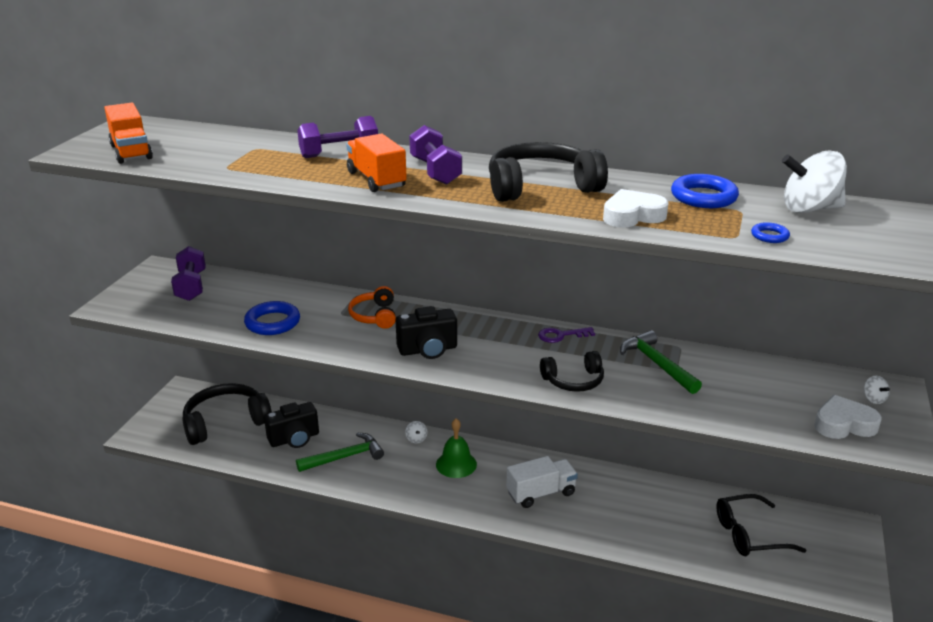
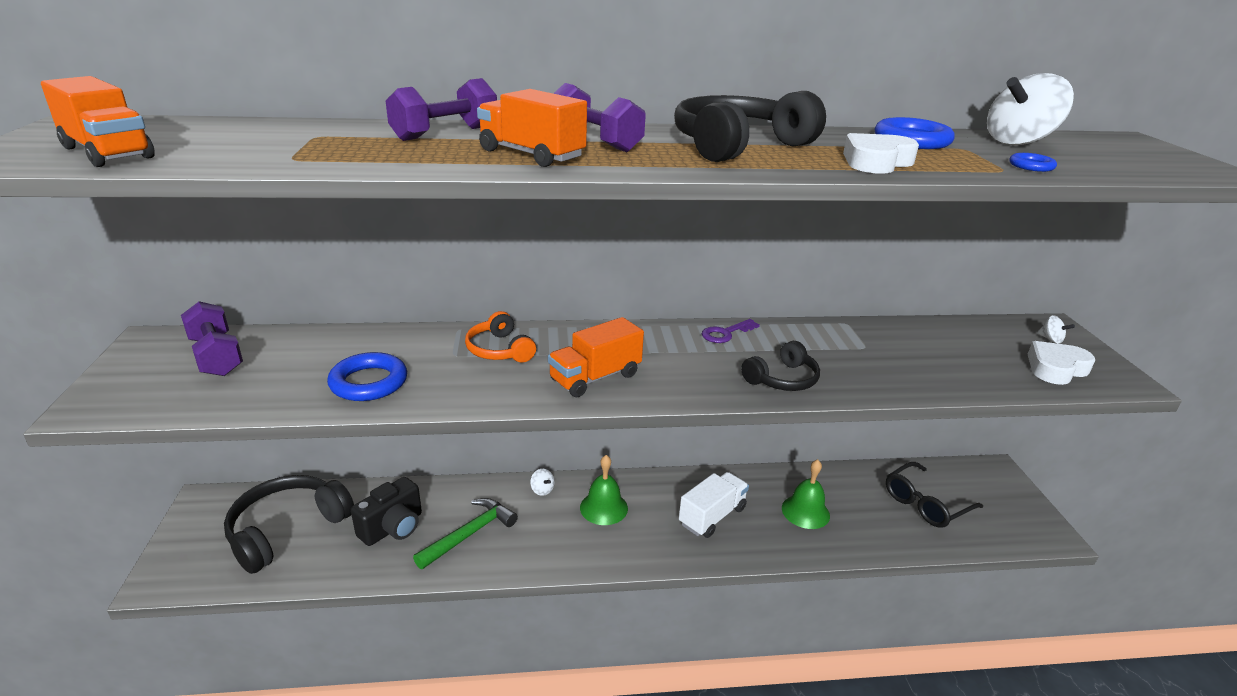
camera: 25 degrees left, 0 degrees up
black camera [396,306,457,359] -> orange truck [548,317,644,397]
green hammer [620,330,702,394] -> none
none -> green bell [782,459,830,529]

